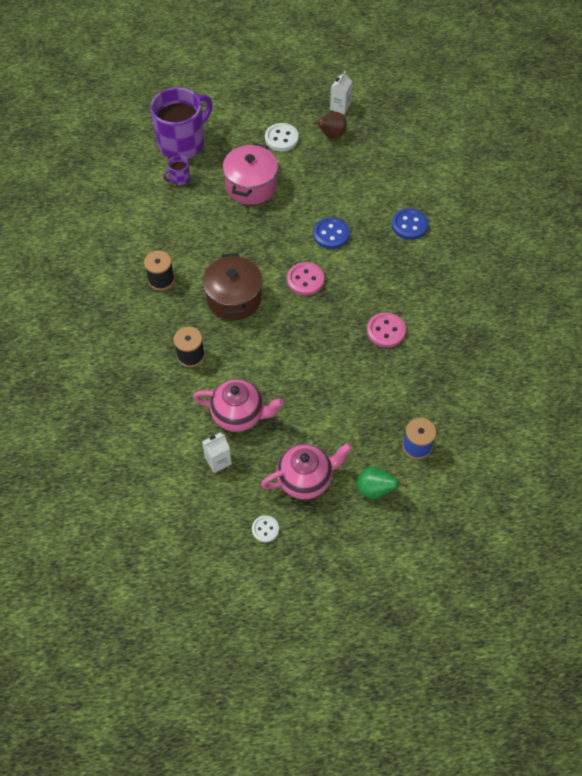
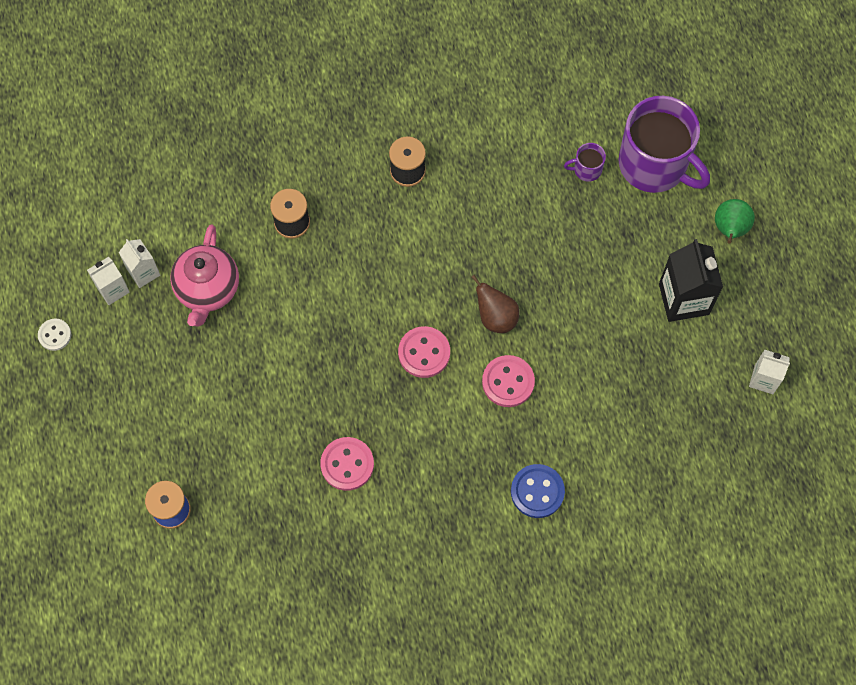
camera: 85 degrees right, 10 degrees up
purple mug [163,156,190,185] -> purple mug turned 60 degrees counterclockwise [564,143,606,182]
brown pot [203,253,262,320] -> none
pink pot [223,143,278,205] -> none
pink teapot [261,443,352,499] -> none
white button [265,123,299,151] -> black carton [659,239,723,322]
brown pear [313,112,347,139] -> brown pear moved to [471,275,519,333]
blue button [313,217,350,249] -> pink button [482,355,535,407]
green pear [357,466,407,499] -> green pear moved to [715,199,755,244]
none -> white carton [87,257,130,305]

